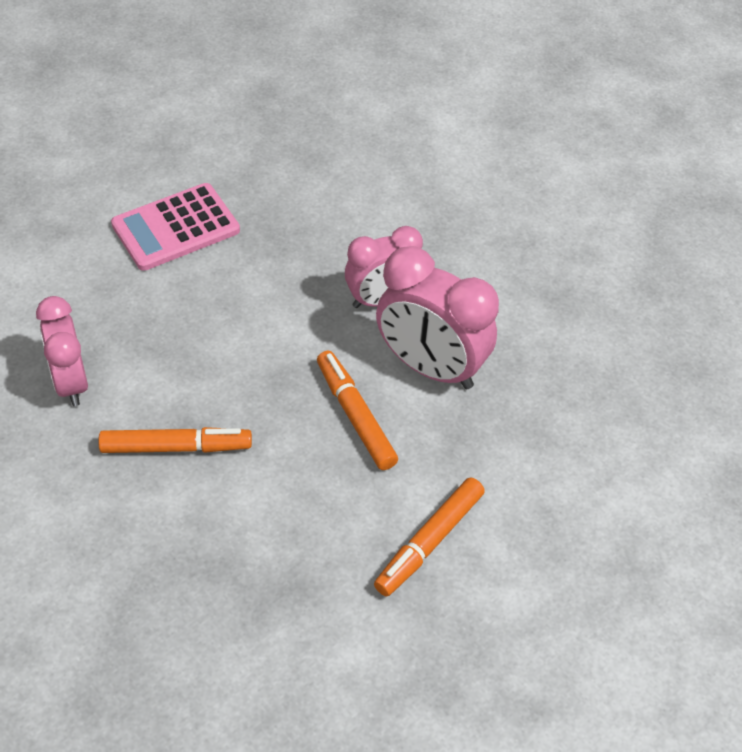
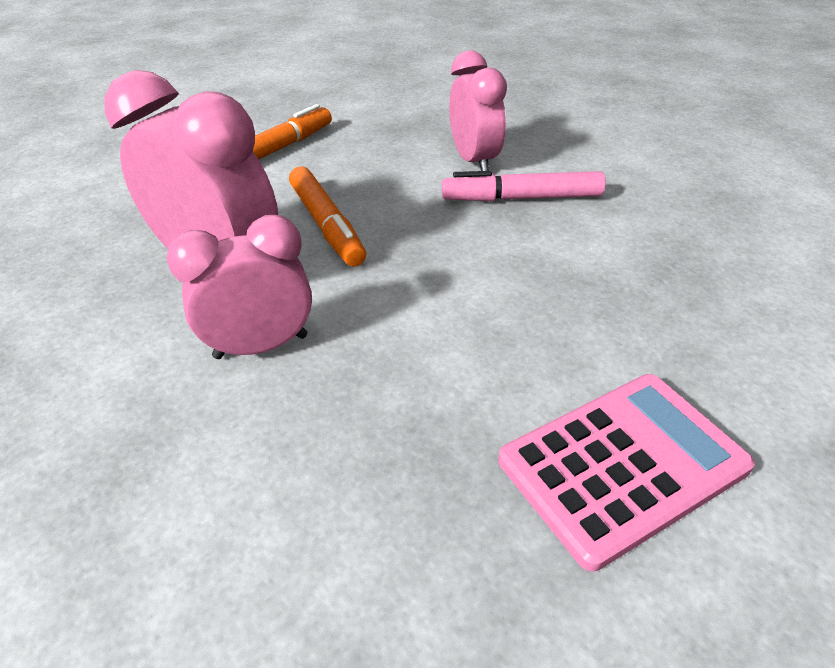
camera: 175 degrees left, 10 degrees down
pink clock [36,296,88,406] -> pink clock moved to [449,50,507,171]
orange marker [98,427,252,453] -> pink marker [442,171,606,201]

